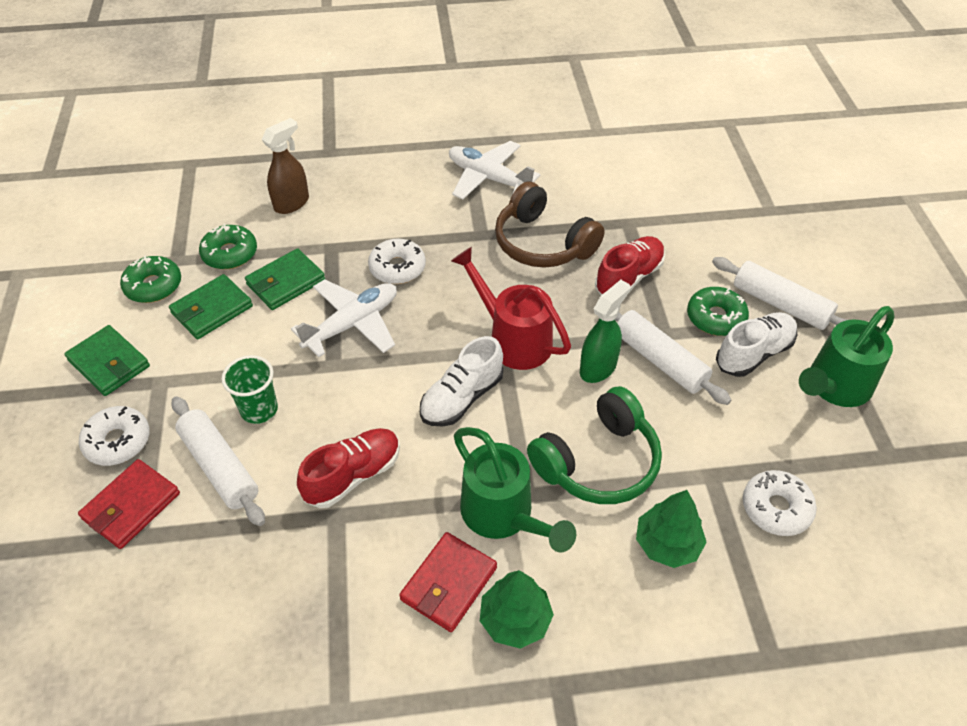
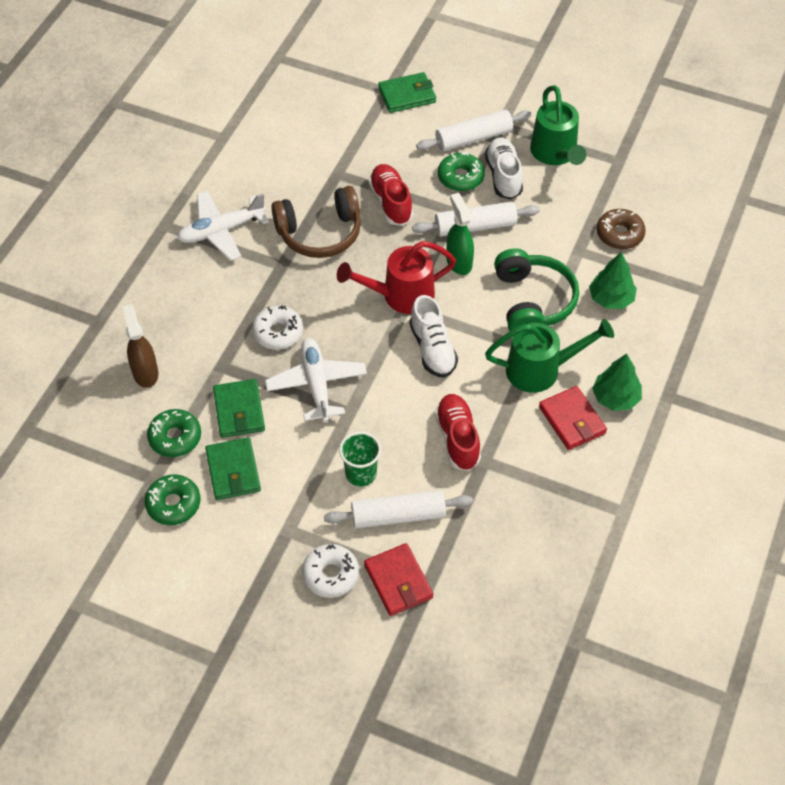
camera: 60 degrees left, 5 degrees up
green wallet [64,325,150,396] -> green wallet moved to [378,72,436,113]
white donut [743,470,817,536] -> brown donut [596,209,646,249]

